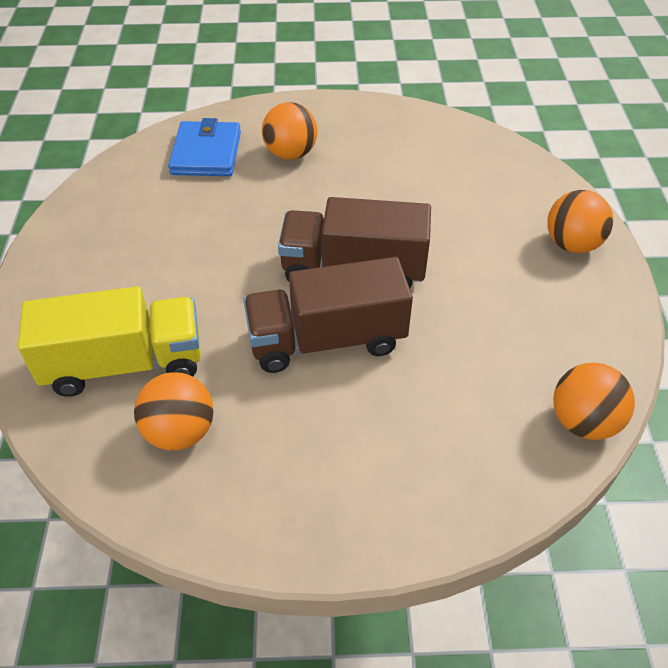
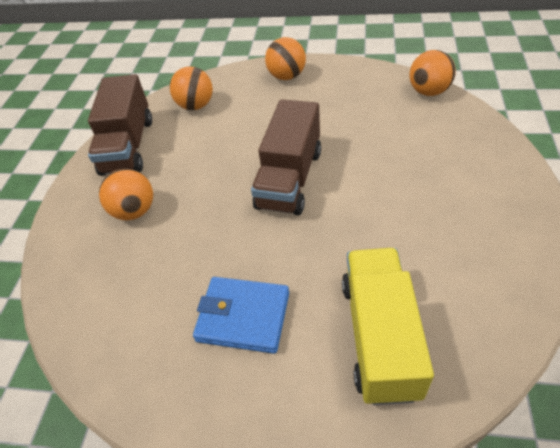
camera: 75 degrees left, 0 degrees up
orange ball [134,372,213,451] -> orange ball moved to [170,66,213,110]
blue wallet [168,118,241,176] -> blue wallet moved to [193,277,289,354]
brown truck [243,257,413,373] -> brown truck moved to [88,74,152,176]

